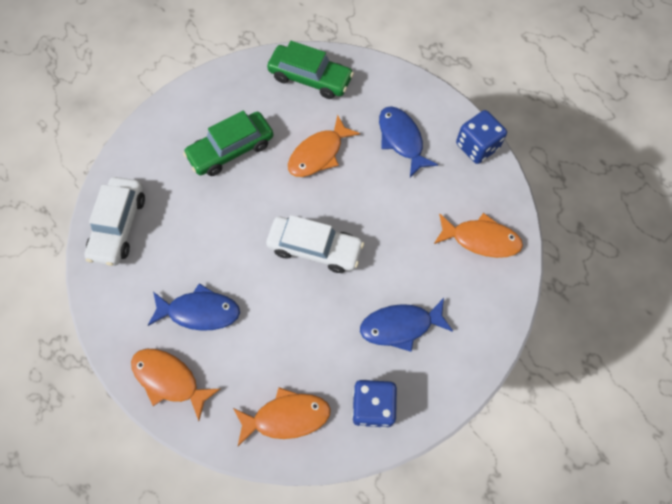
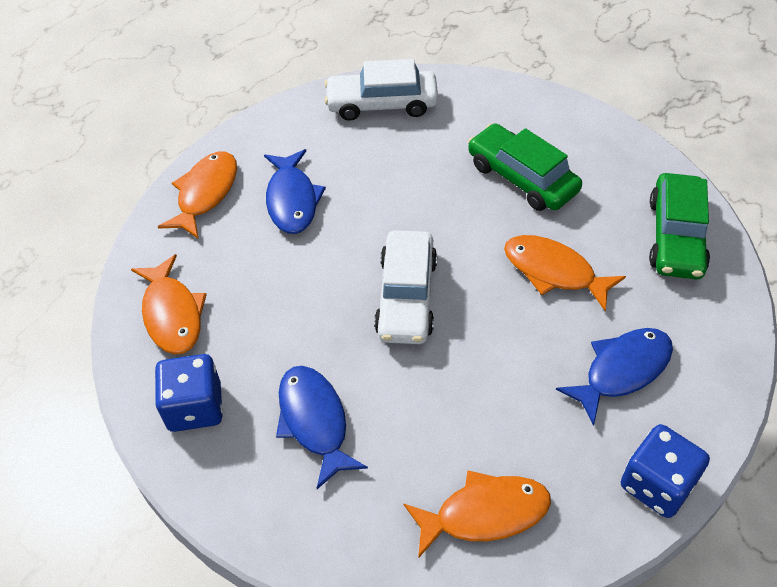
camera: 80 degrees right, 15 degrees down
orange fish [434,213,523,258] -> orange fish turned 105 degrees counterclockwise [403,470,551,558]

